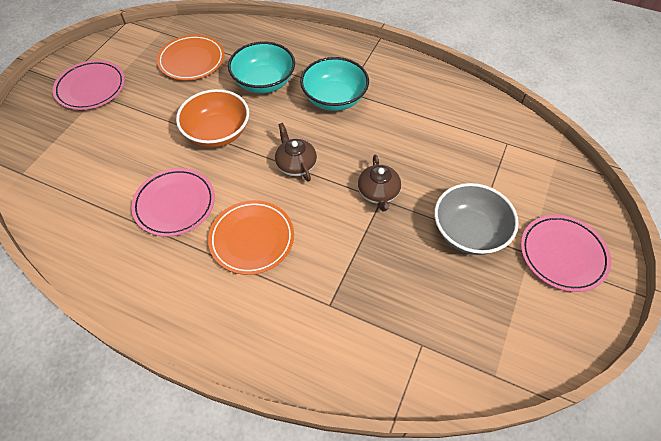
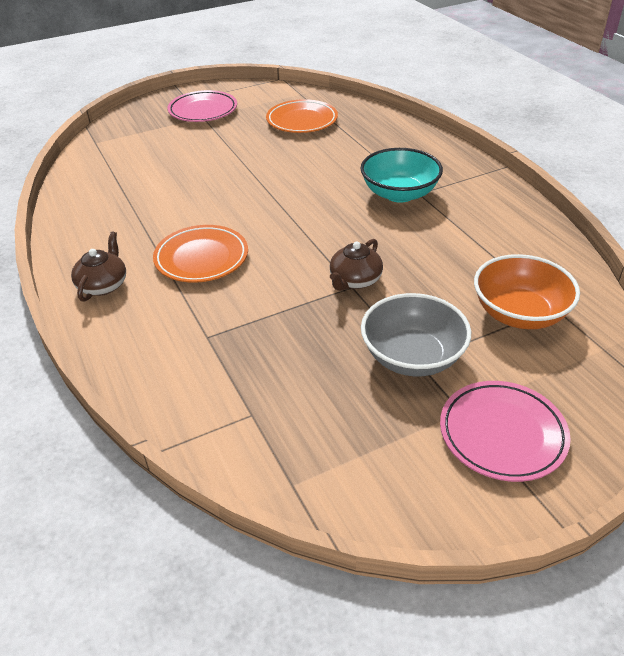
camera: 40 degrees right, 15 degrees down
pink plate [131,168,215,236] -> none
orange bowl [176,89,249,148] -> orange bowl moved to [474,254,580,329]
turquoise bowl [228,41,295,93] -> none
brown teapot [275,123,317,182] -> brown teapot moved to [71,232,126,301]

